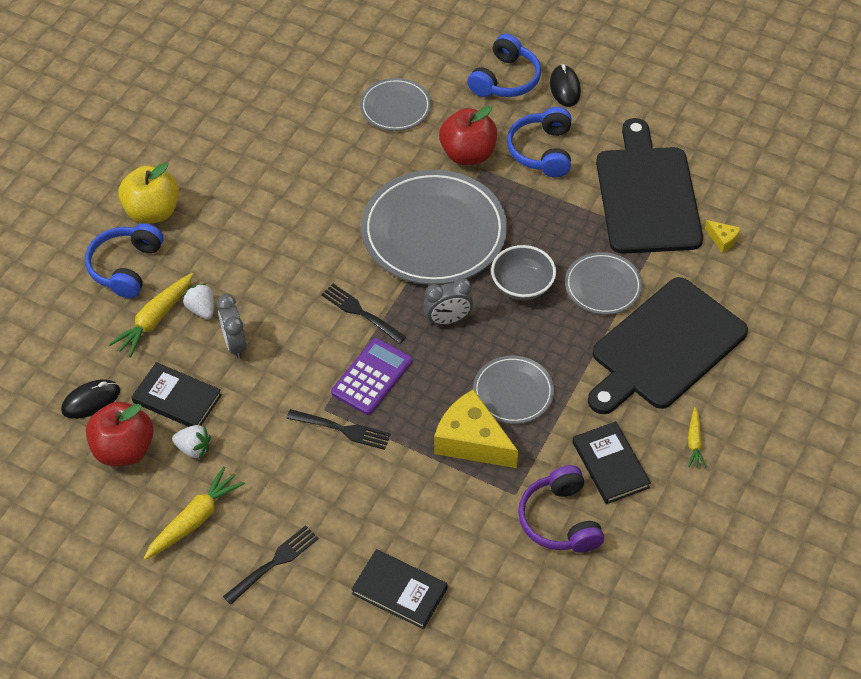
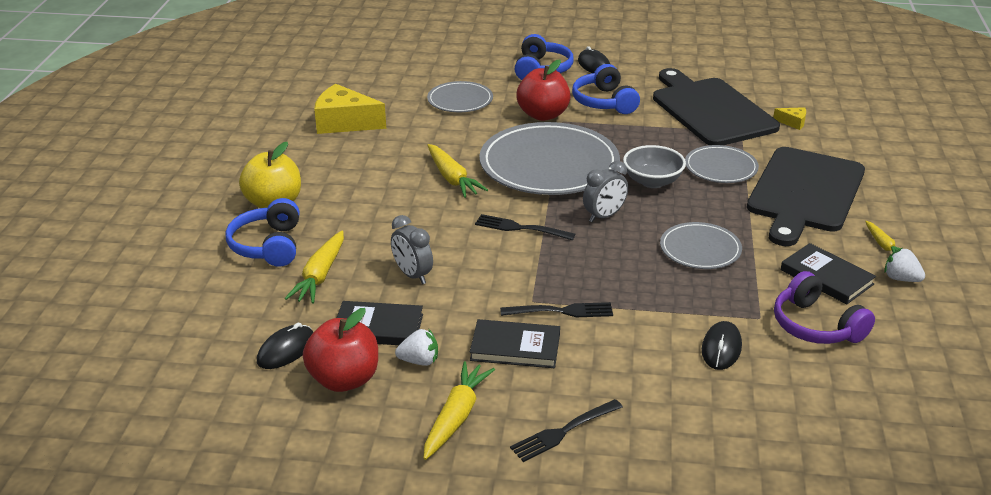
camera: 20 degrees left, 20 degrees down
white strawberry [183,283,214,319] -> white strawberry moved to [884,248,925,282]
black fork [223,525,319,605] -> black fork turned 150 degrees counterclockwise [510,399,623,462]
purple calculator [331,338,412,415] -> none
black book [351,549,448,629] -> black book moved to [470,319,560,368]
yellow cheese [434,389,518,468] -> yellow cheese moved to [314,84,386,134]
none -> yellow carrot [427,144,488,198]
none -> black mouse [702,321,742,370]

